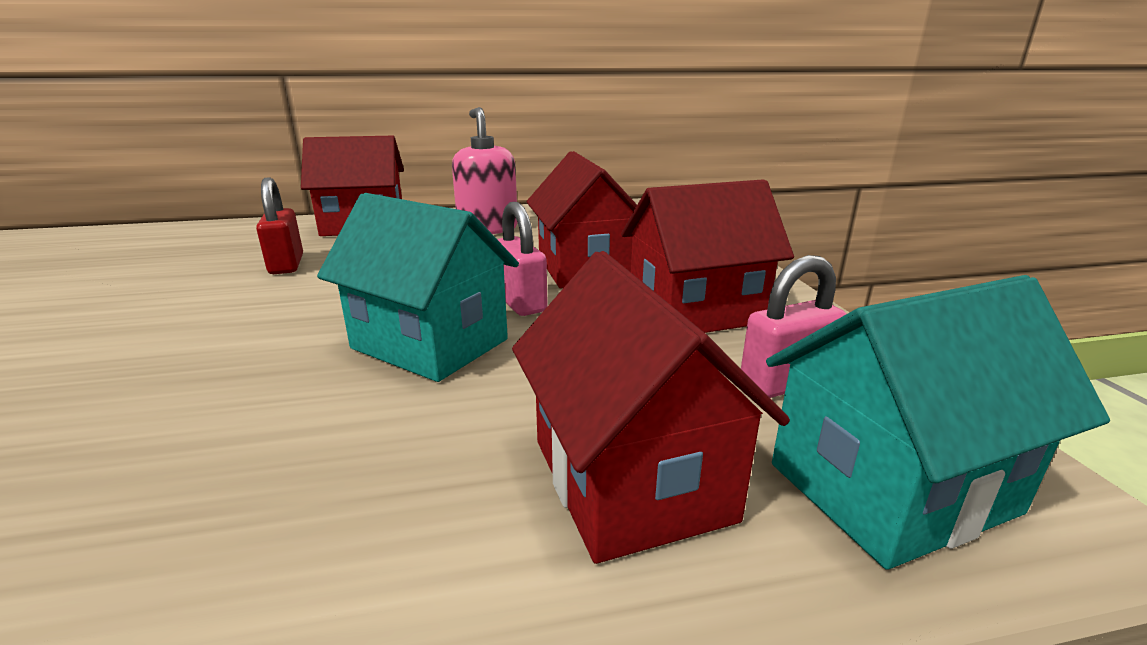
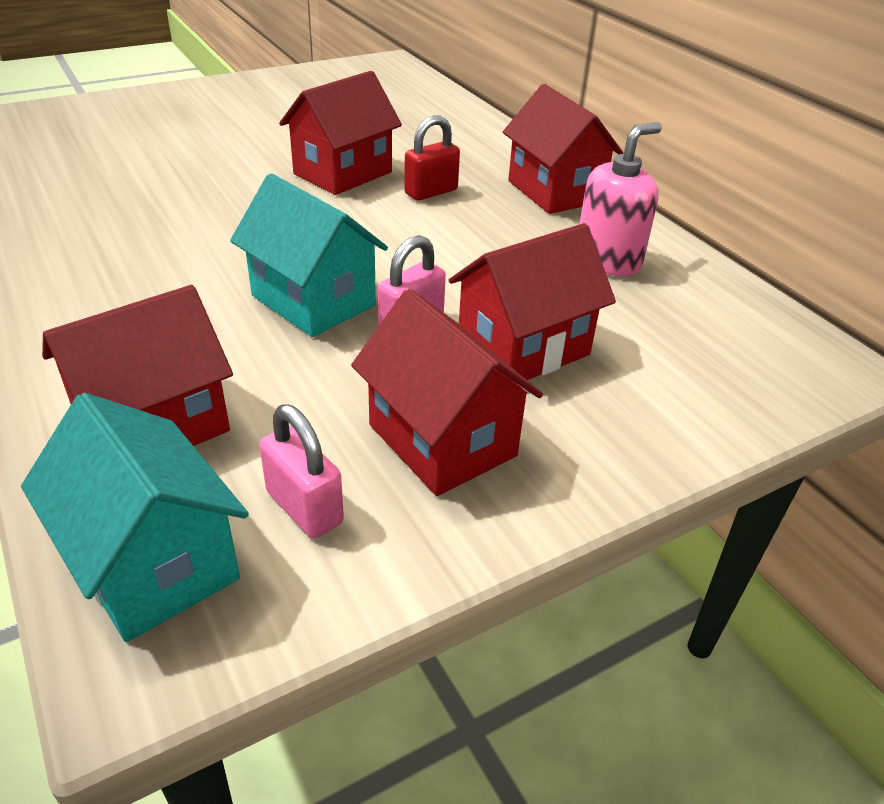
camera: 70 degrees right, 15 degrees up
turquoise house [317,193,519,382] -> turquoise house turned 60 degrees counterclockwise [230,173,388,337]
none -> red house [279,71,402,195]

